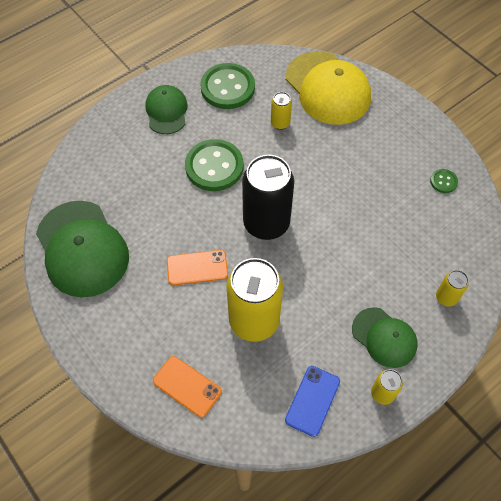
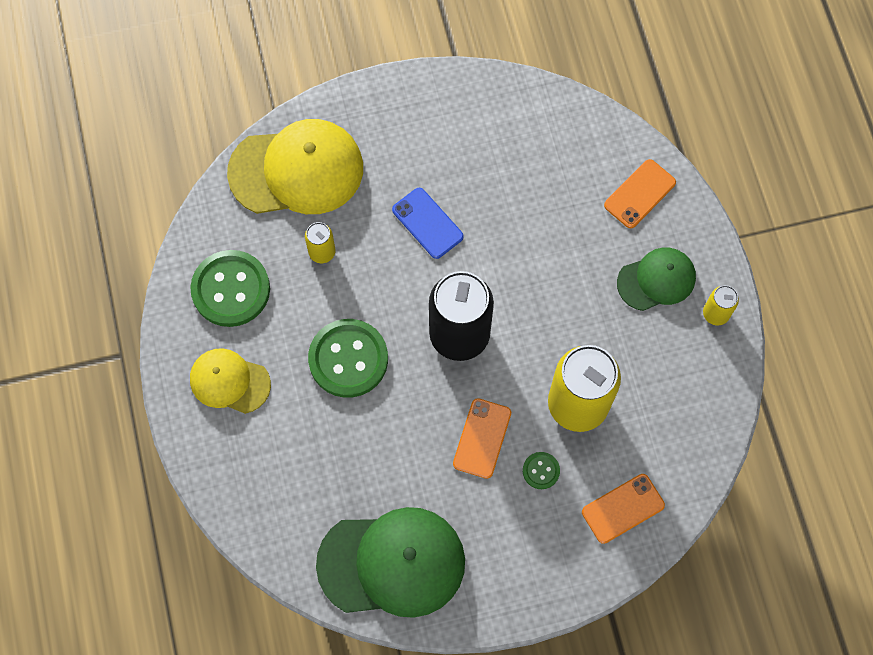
camera: 65 degrees left, 10 degrees up
green cap [145,85,188,134] -> yellow cap [190,348,271,414]
blue phone [285,366,340,437] -> blue phone moved to [392,188,464,259]
green button [430,169,458,193] -> green button moved to [523,452,560,489]
yellow can [436,270,469,306] -> orange phone [604,159,676,228]

